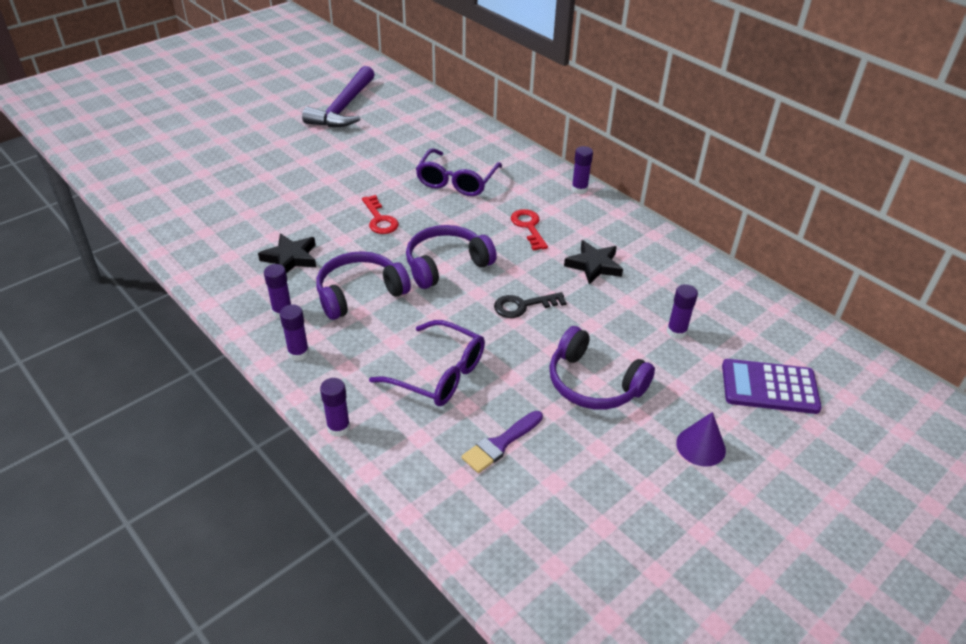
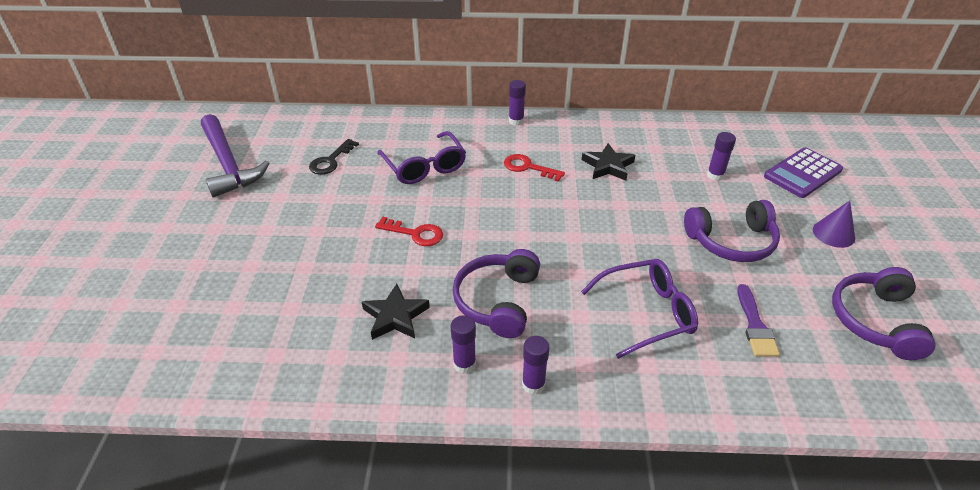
camera: 45 degrees left, 0 degrees up
purple glue stick [320,378,350,437] -> none
purple headphones [406,225,497,289] -> purple headphones moved to [832,267,935,360]
black key [494,292,567,318] -> black key moved to [309,139,359,175]

